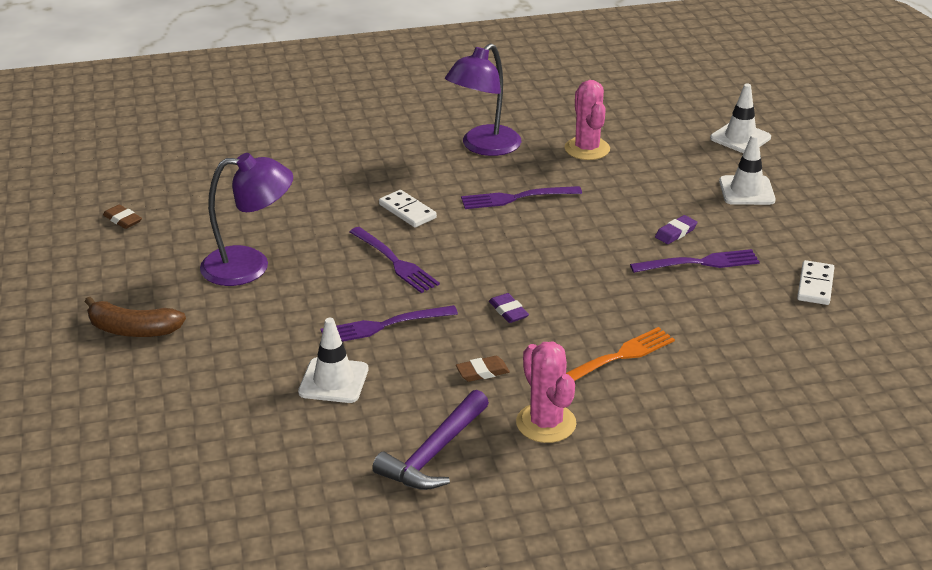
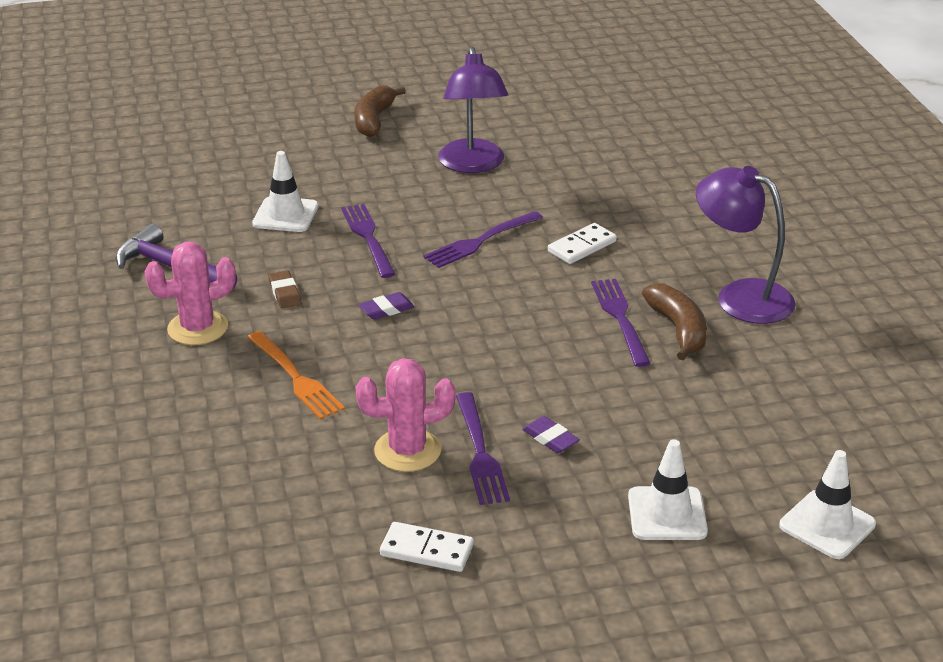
camera: 90 degrees right, 0 degrees up
brown eraser [103,204,142,229] -> none
pink cactus [564,80,610,160] -> pink cactus moved to [355,358,456,472]
none -> brown banana [642,283,707,360]

